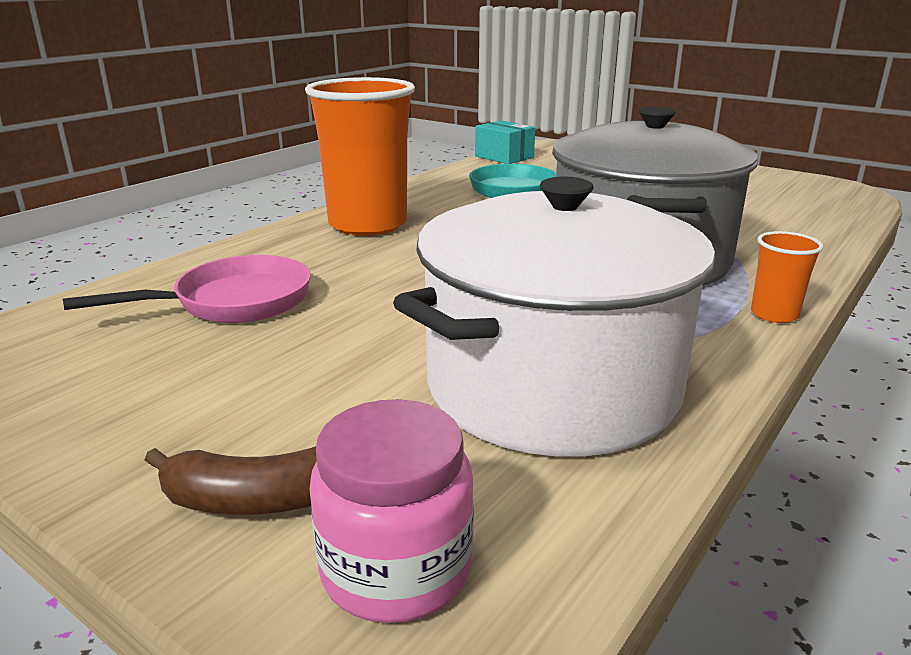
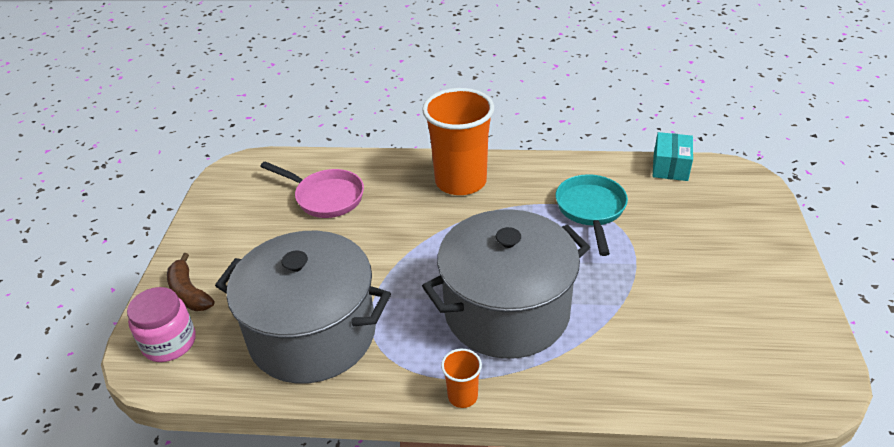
camera: 60 degrees right, 15 degrees up
white pot [393,176,716,457] -> grey pot [215,231,391,384]

